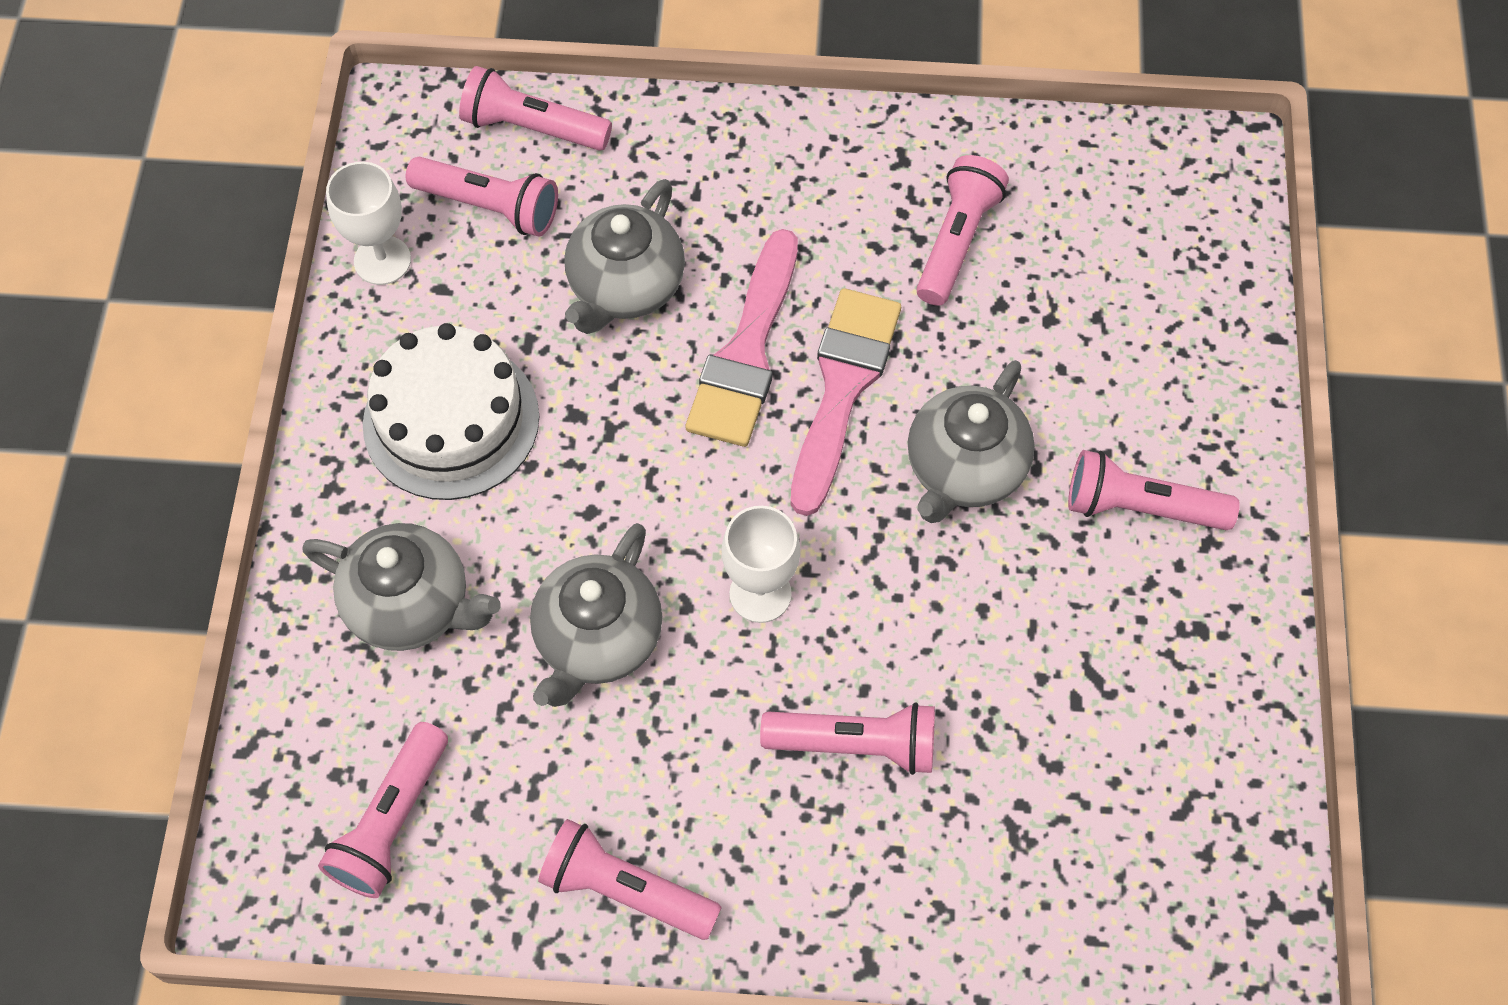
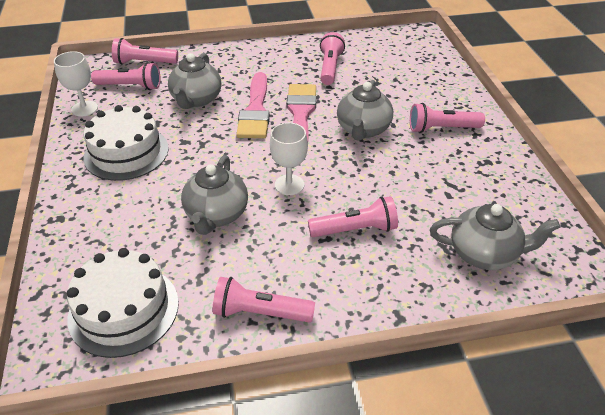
camera: 15 degrees left, 20 degrees down
grey teapot [302,523,501,651] -> grey teapot moved to [430,204,560,270]
pink flashlight [318,722,448,898] -> white cake [67,248,179,358]

